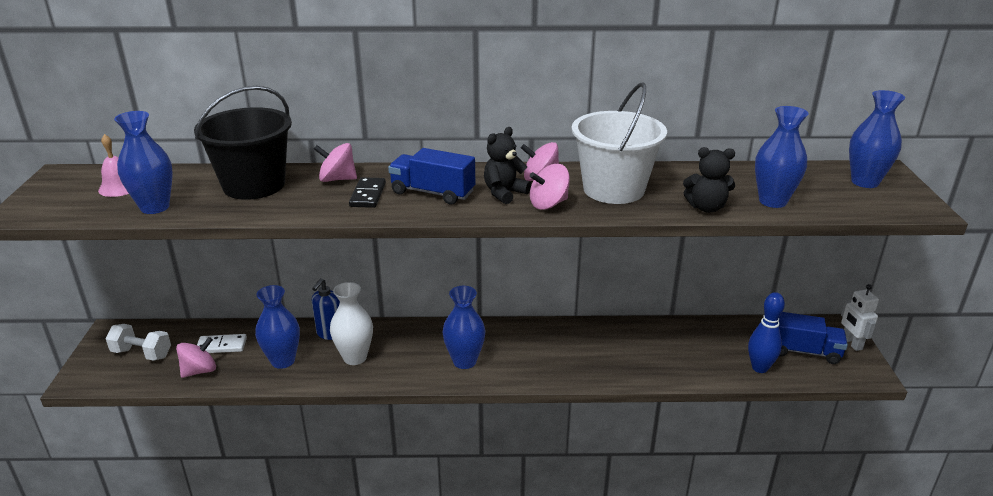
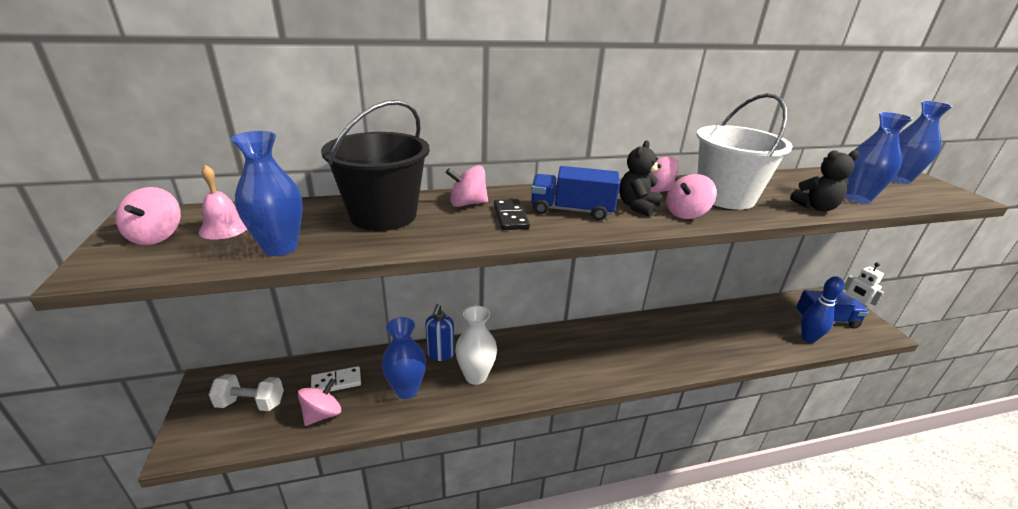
camera: 15 degrees left, 0 degrees up
blue vase [442,286,486,369] -> none
none -> pink spinning top [116,187,181,245]

